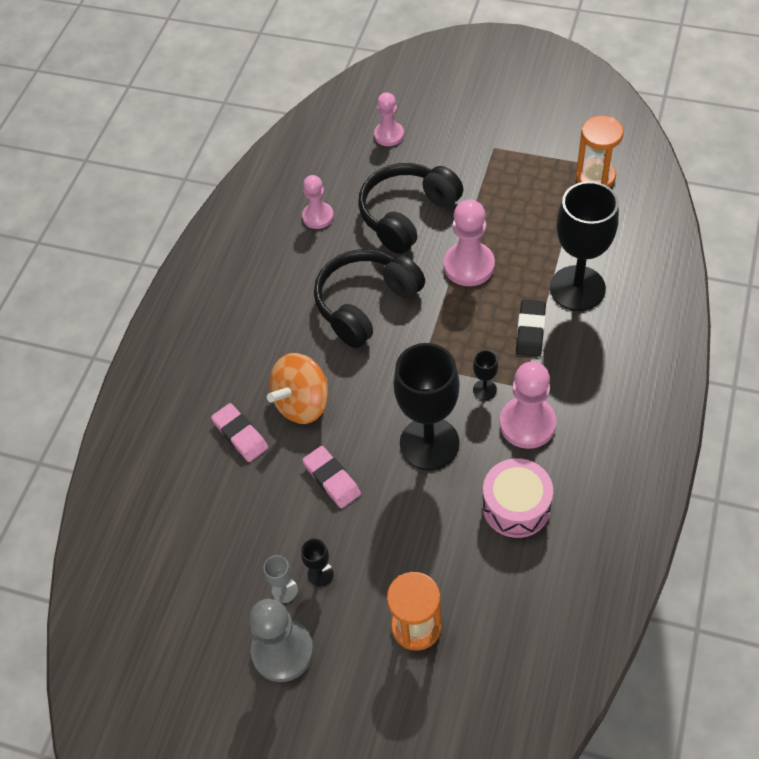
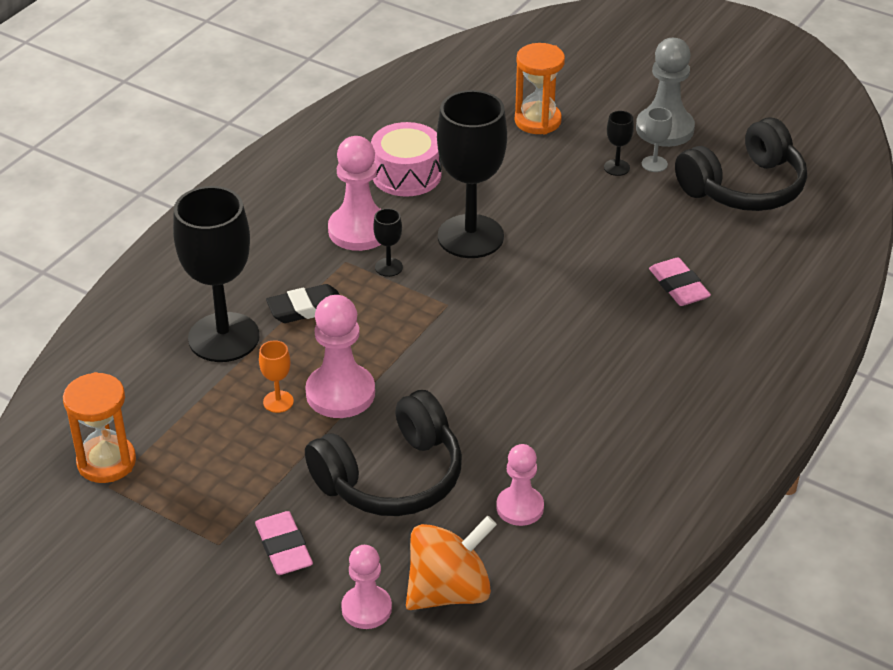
camera: 170 degrees left, 15 degrees down
orange spinning top [267,353,328,424] -> orange spinning top moved to [406,516,497,610]
pink eraser [302,446,361,508] -> pink eraser moved to [255,511,313,575]
black headphones [314,249,425,348] -> black headphones moved to [675,117,807,211]
black eraser [516,300,546,357] -> black eraser turned 45 degrees clockwise [266,284,339,323]
none -> orange goblet [259,340,294,413]

